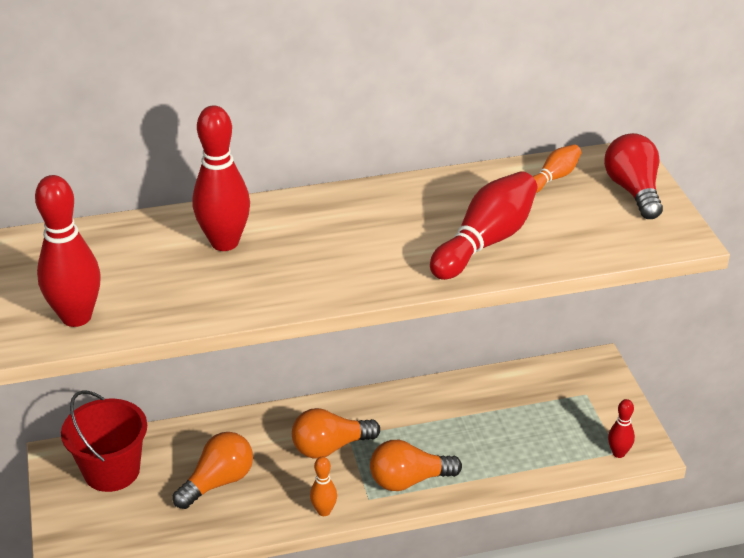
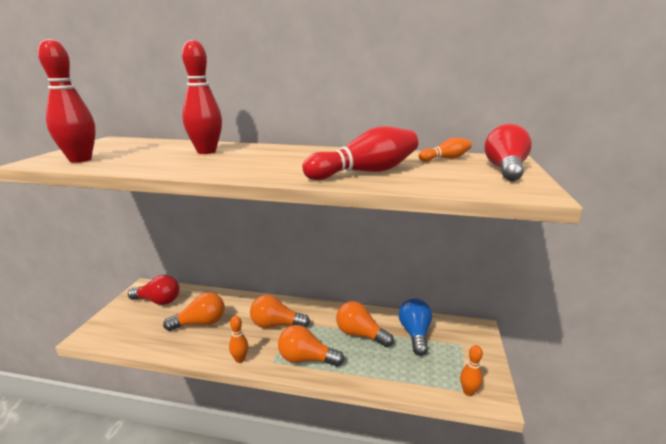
camera: 25 degrees right, 15 degrees down
red bucket [61,390,147,492] -> red light bulb [128,275,180,305]
red bowling pin [608,399,635,458] -> orange bowling pin [460,345,483,396]
none -> orange light bulb [336,301,394,347]
none -> blue light bulb [399,298,432,356]

